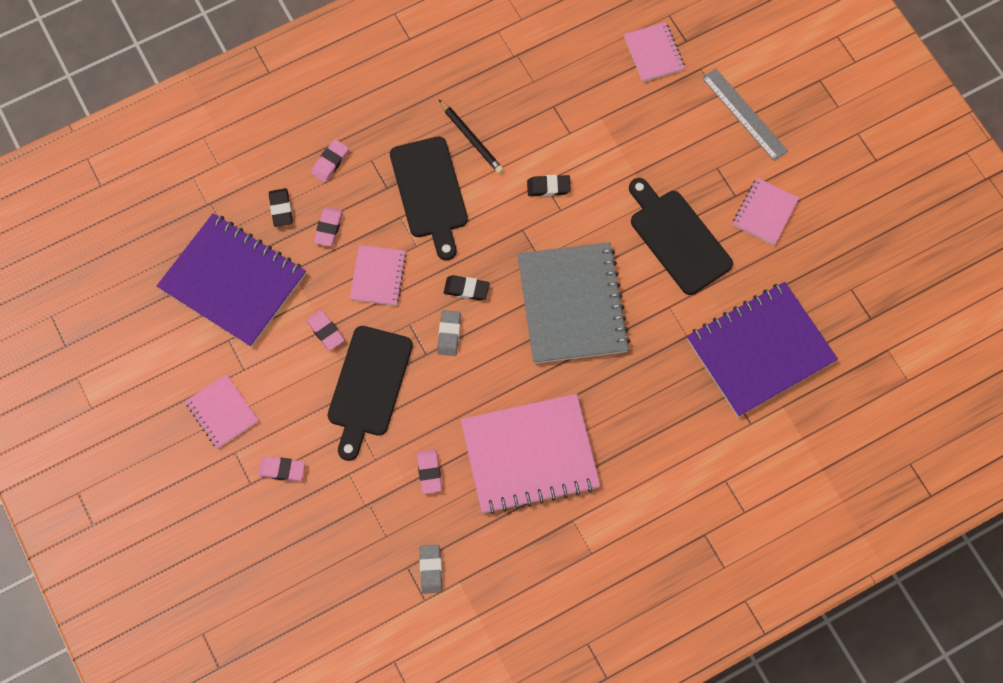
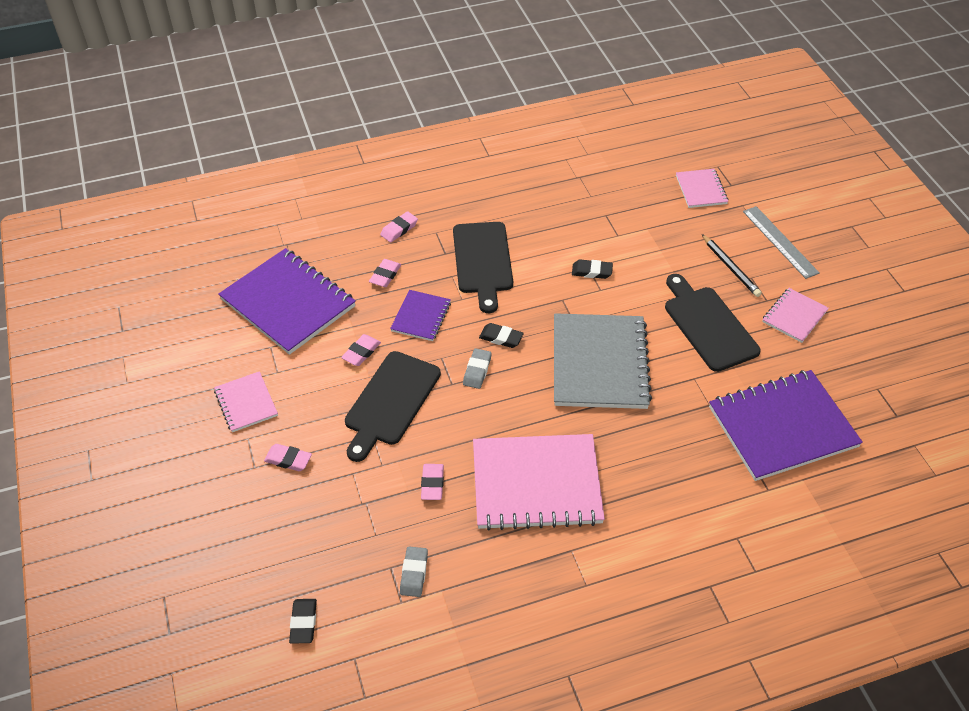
camera: 10 degrees right, 20 degrees down
black eraser [269,188,293,227] -> black eraser moved to [289,599,317,644]
pink eraser [306,310,345,351] -> pink eraser turned 60 degrees clockwise [341,334,381,366]
pink notebook [350,245,407,306] -> purple notebook [390,290,451,341]
black pencil [439,100,504,174] -> black pencil moved to [702,234,762,297]

